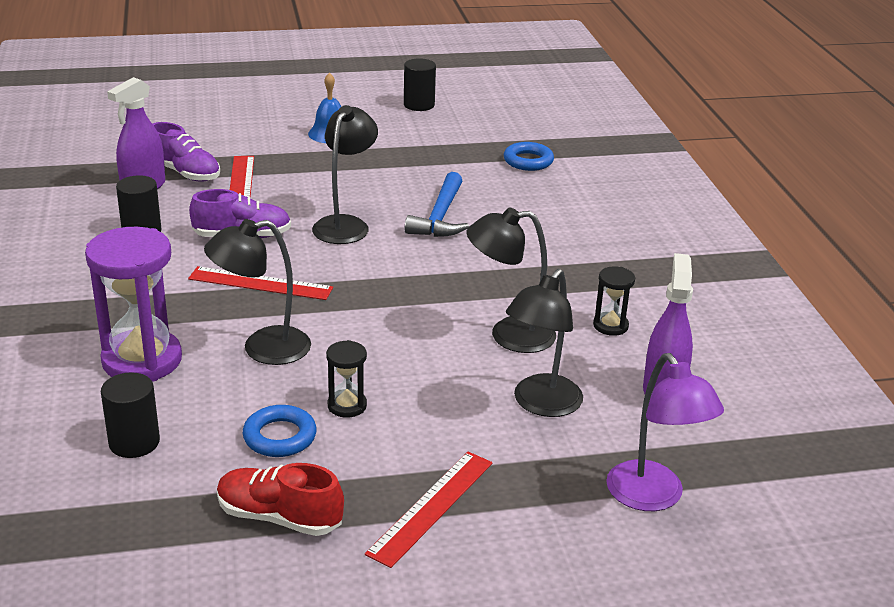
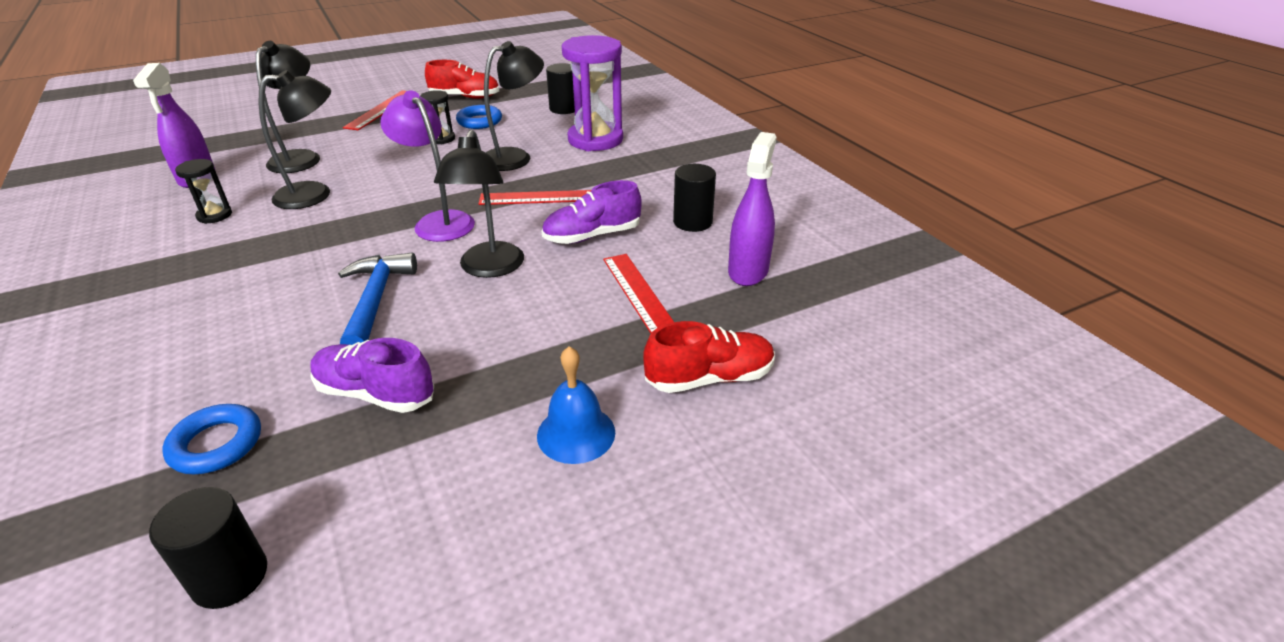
camera: 165 degrees right, 5 degrees up
purple shoe [153,122,220,182] -> purple shoe moved to [311,338,434,413]
black cylinder [404,58,436,111] -> black cylinder moved to [149,487,267,609]
purple lamp [606,353,724,511] -> purple lamp moved to [380,91,475,242]
none -> red shoe [643,321,775,393]

